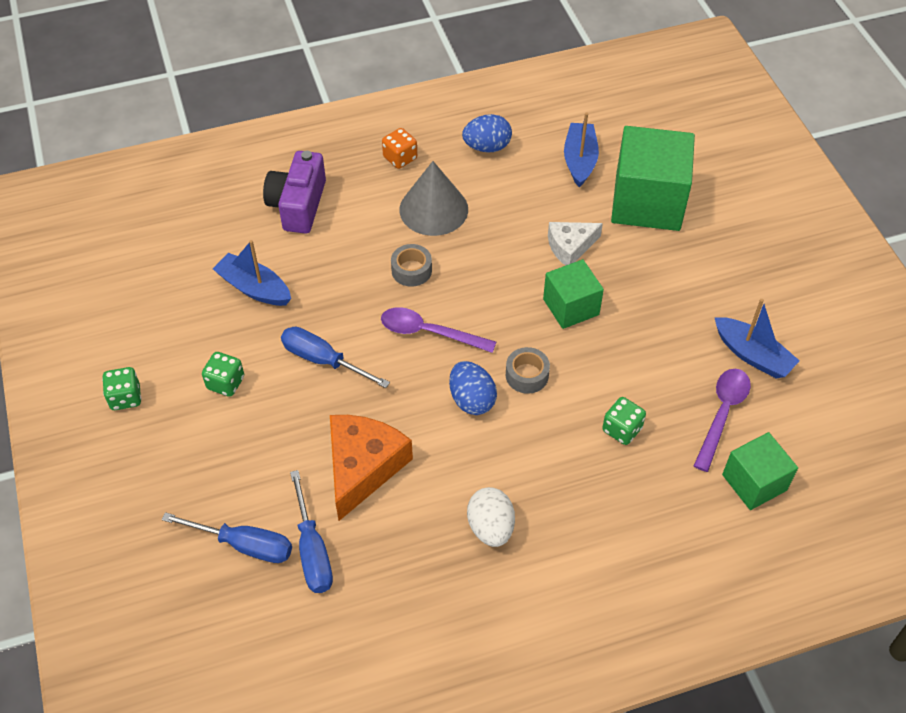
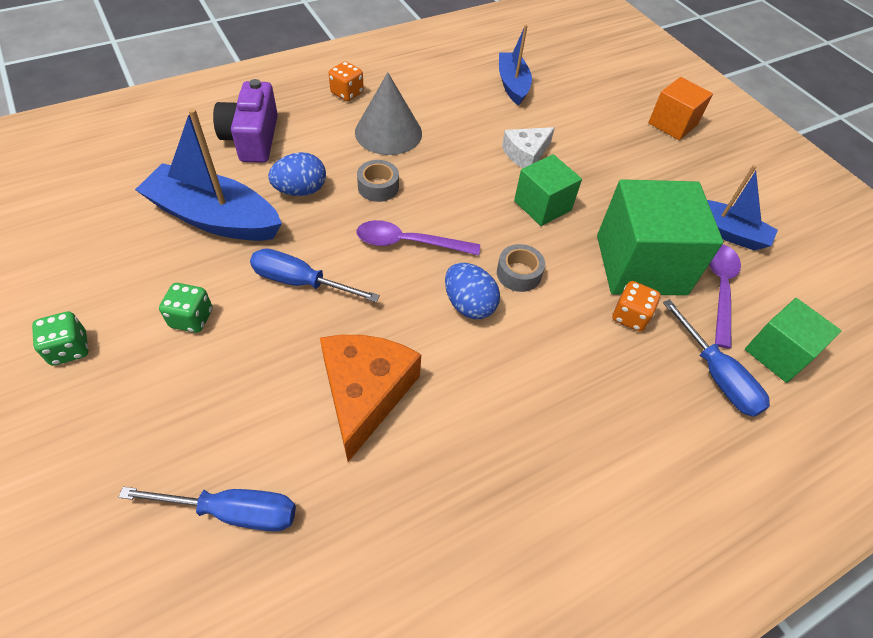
camera: 15 degrees left, 0 degrees up
blue boat [213,240,291,306] -> blue boat [135,108,282,241], size x1.57
blue screwdriver [290,470,333,593] -> blue screwdriver moved to [663,299,770,417]
blue egg [462,114,512,152] -> blue egg moved to [268,152,326,196]
white egg [467,487,515,547] -> none
green dice [602,397,646,445] -> orange dice [612,281,661,331]
green cube [611,126,695,231] -> green cube moved to [597,179,723,296]
none -> orange cube [648,77,713,140]

